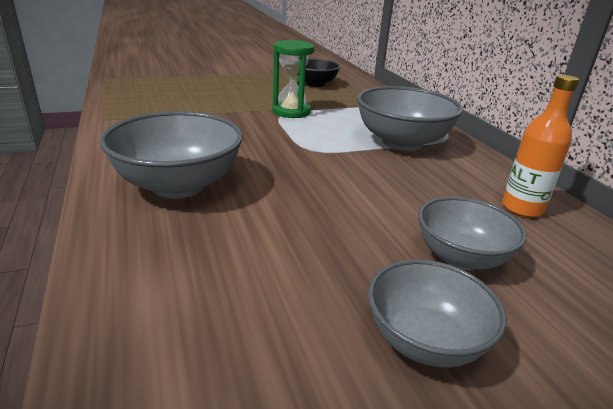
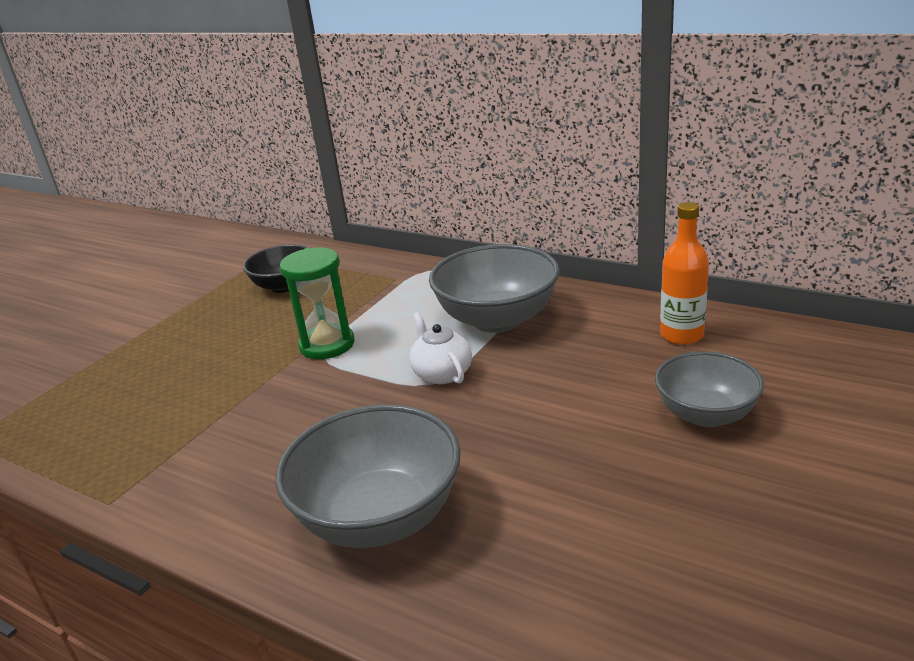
camera: 35 degrees left, 0 degrees up
grey bowl [368,259,506,368] -> none
none -> white teapot [409,312,472,384]

